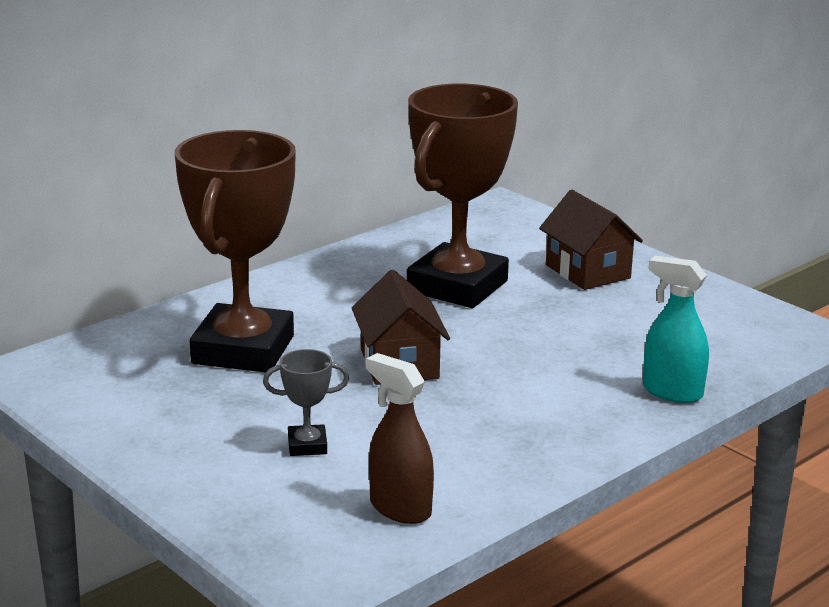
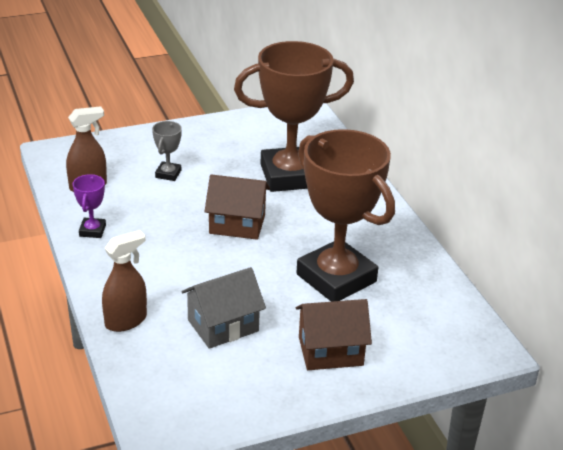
camera: 110 degrees right, 10 degrees up
brown trophy [175,130,296,372] -> brown trophy turned 45 degrees counterclockwise [234,41,354,192]
turquoise spray bottle [643,256,709,403] -> brown spray bottle [102,230,147,332]
none -> purple trophy [73,174,106,238]
none -> grey house [181,267,266,349]

